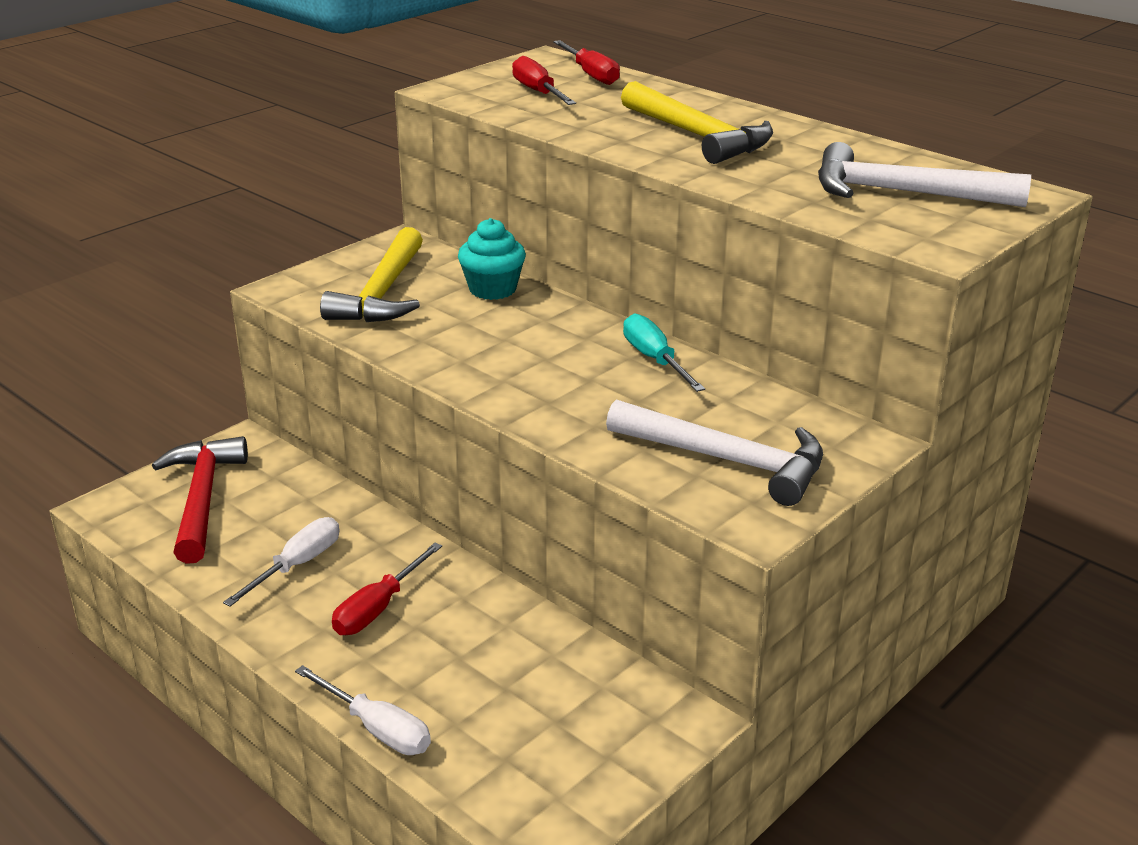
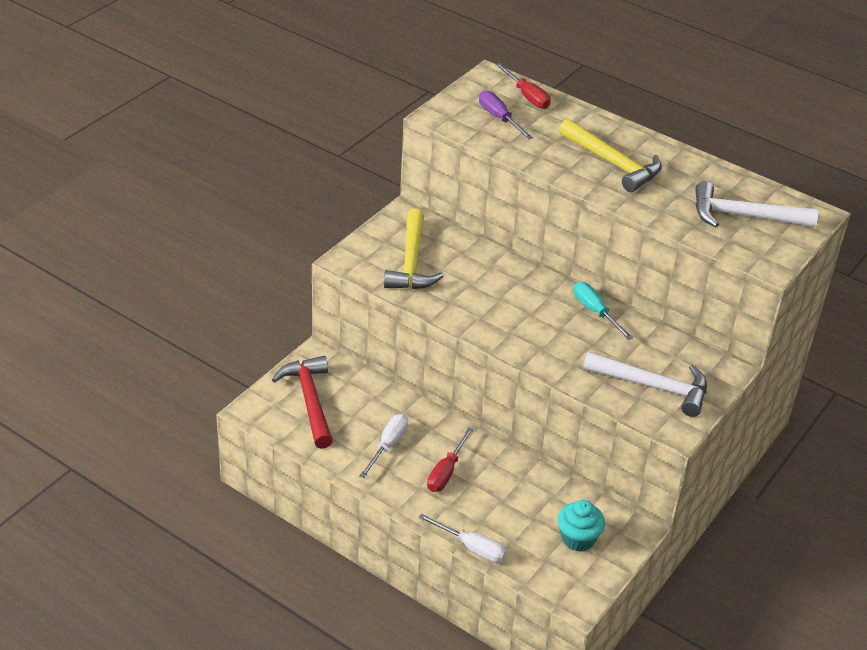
camera: 10 degrees left, 10 degrees up
turquoise cupcake [458,218,526,300] -> turquoise cupcake moved to [558,500,605,551]
red screwdriver [512,56,576,105] -> purple screwdriver [479,90,533,140]

